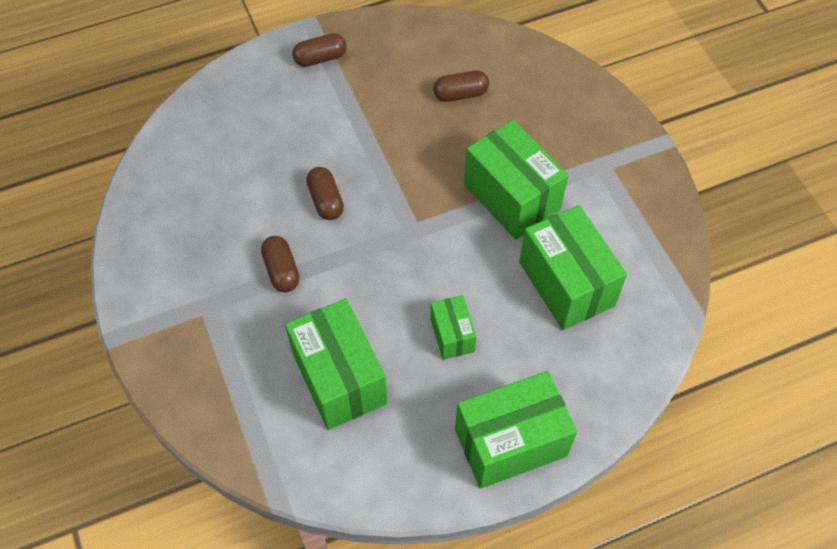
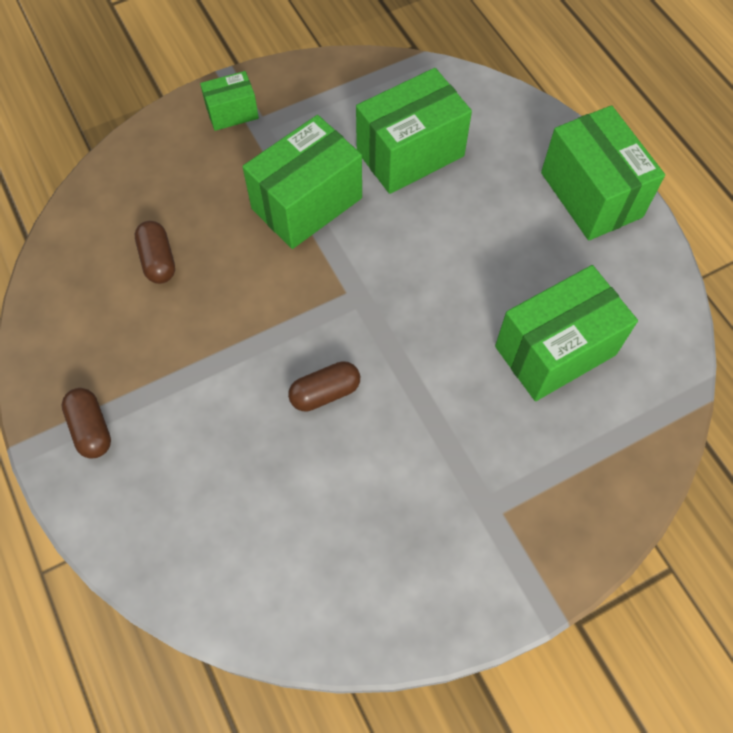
camera: 95 degrees left, 5 degrees up
brown capsule [261,236,300,293] -> none
green box [430,295,477,360] -> green box moved to [200,71,259,131]

